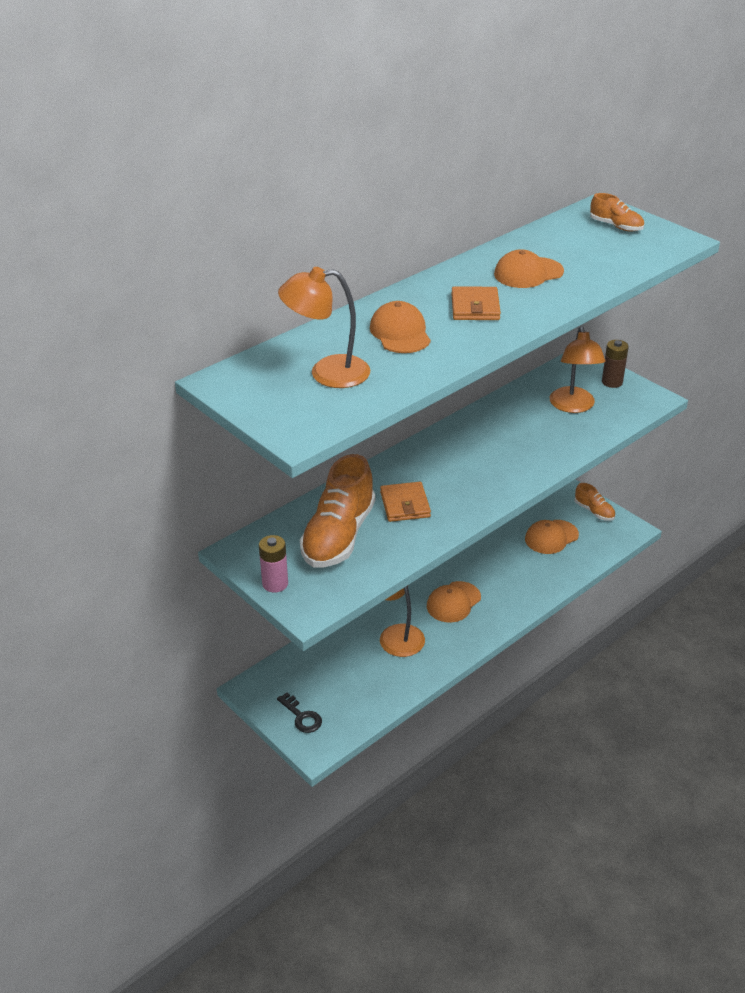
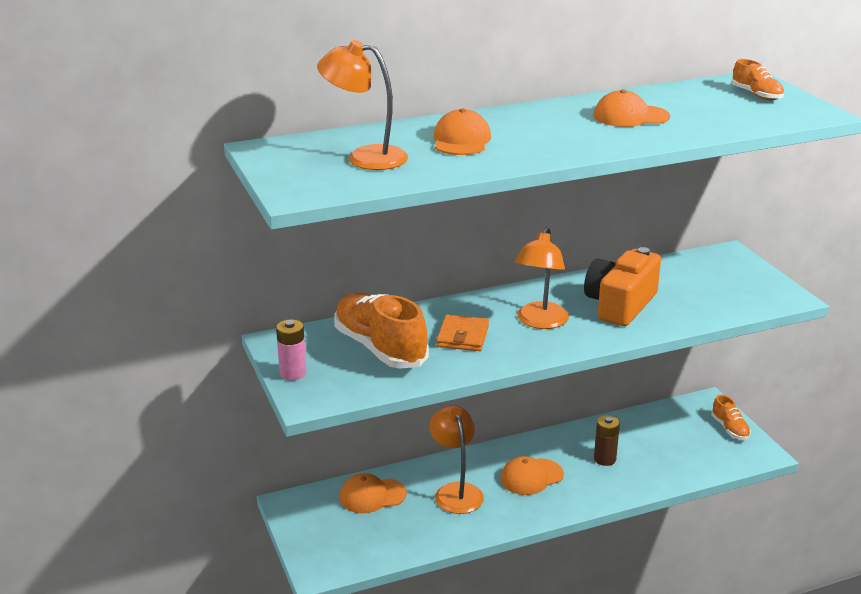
camera: 20 degrees right, 10 degrees down
black key [277,693,322,733] -> none
orange shoe [300,454,375,567] -> orange shoe turned 105 degrees clockwise [334,293,429,369]
orange wallet [451,287,501,320] -> none
orange cap [525,520,579,554] -> orange cap moved to [339,473,407,513]
orange lamp [550,326,606,413] -> orange lamp moved to [515,227,569,329]
brown battery [602,340,629,388] -> brown battery moved to [594,415,620,466]
none -> orange camera [584,247,661,326]

